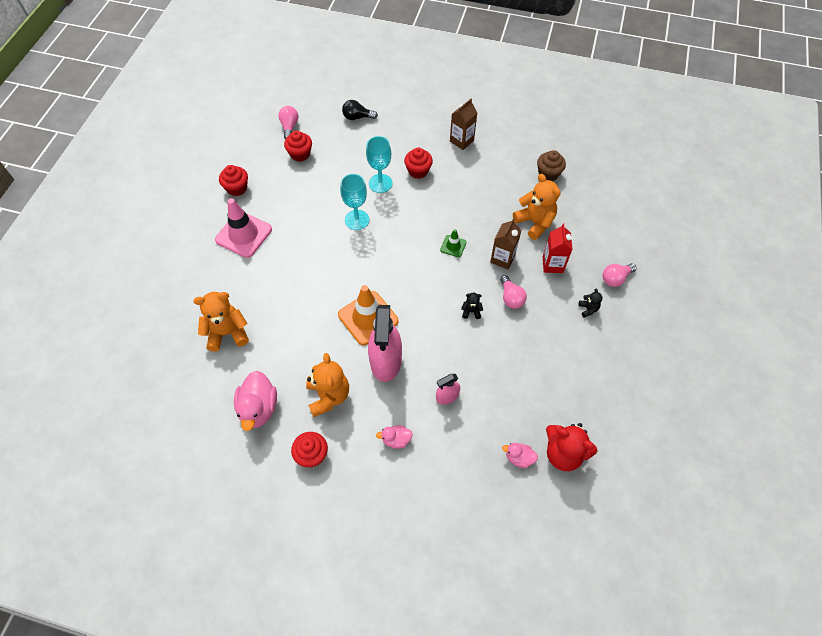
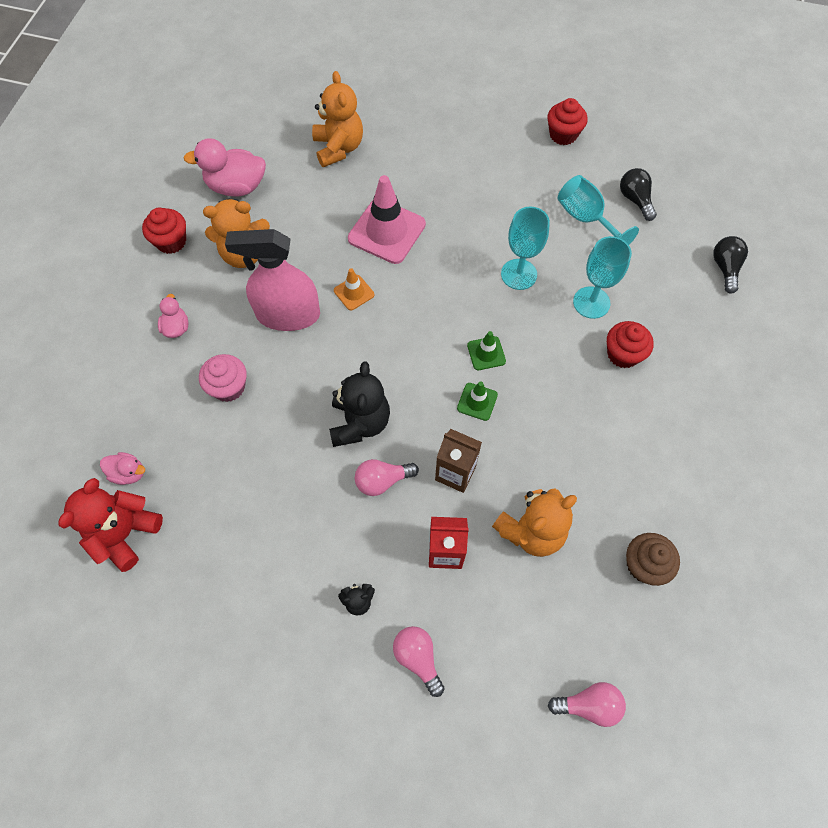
camera: 90 degrees right, 5 degrees up
pink traffic cone [215,198,272,258] -> pink traffic cone moved to [348,175,426,264]
pink light bulb [278,106,298,139] -> pink light bulb moved to [548,682,626,727]
red cupcake [284,131,312,162] -> black light bulb [620,168,657,221]
orange traffic cone [338,285,398,345] -> orange traffic cone [334,268,374,310], size x0.49
pink spray bottle [436,374,460,405] -> pink cupcake [199,354,247,402]
brown carton [450,99,477,150] -> none
black teddy bear [461,293,483,319] -> black teddy bear [329,362,390,447], size x2.13
pink duck [502,443,538,468] -> pink duck turned 90 degrees clockwise [100,452,145,485]
none -> green traffic cone [467,331,506,370]
none -> turquoise goblet [558,175,639,245]

